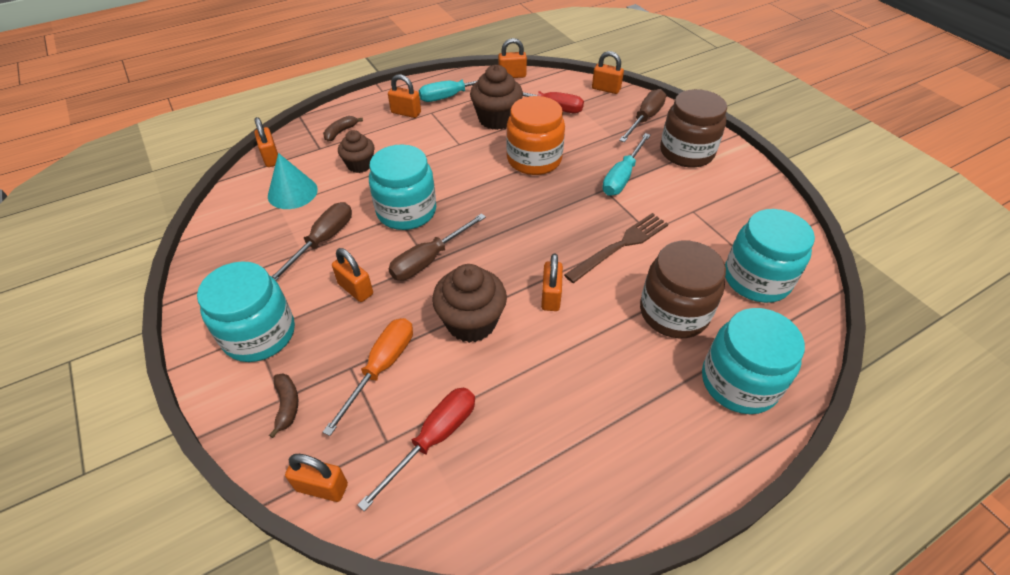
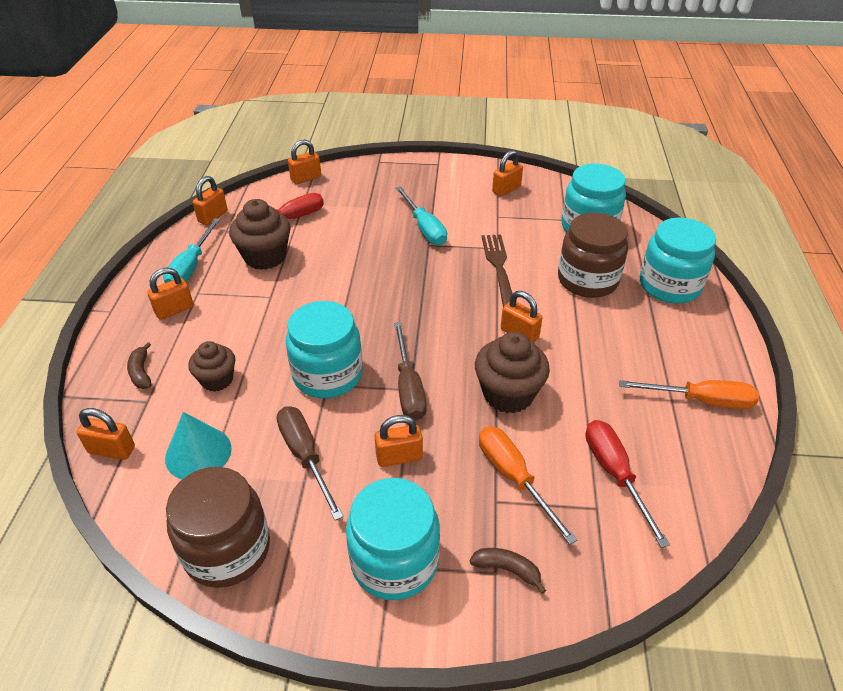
camera: 55 degrees left, 5 degrees down
orange padlock [285,454,348,502] -> orange padlock moved to [492,150,523,197]
orange jar [506,96,565,175] -> none
brown screwdriver [619,89,666,142] -> none
brown jar [660,89,727,168] -> brown jar moved to [166,467,270,588]
none -> orange screwdriver [619,380,759,409]

